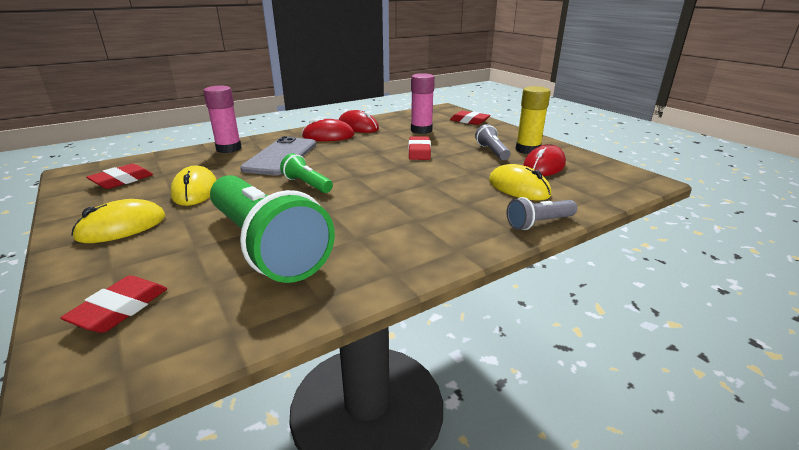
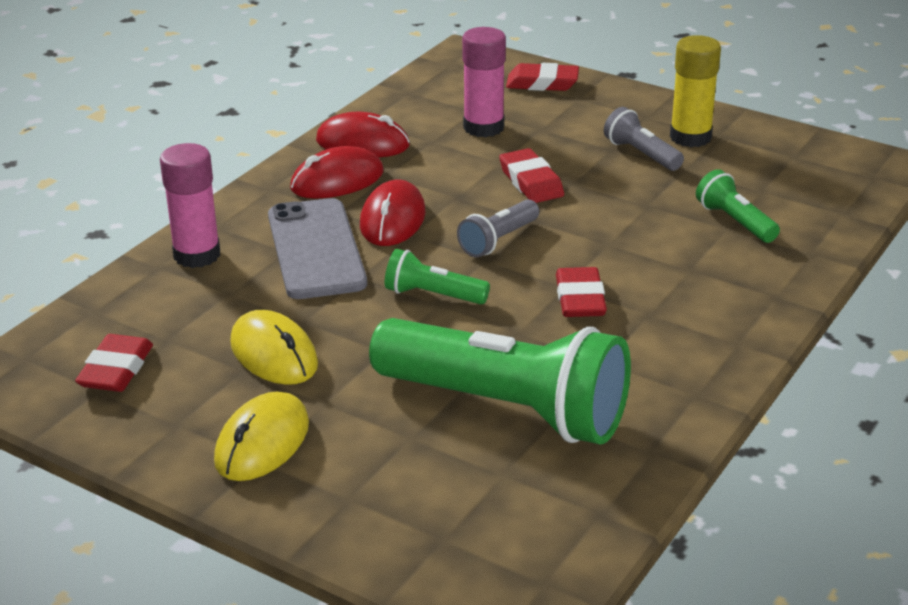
camera: 25 degrees left, 5 degrees up
red eraser [60,276,167,333] -> red eraser moved to [556,267,607,317]
yellow mouse [489,164,551,201] -> green flashlight [696,169,780,243]
grey flashlight [507,197,577,230] -> grey flashlight moved to [457,199,539,257]
red mouse [523,144,566,176] -> red mouse moved to [360,180,426,246]

